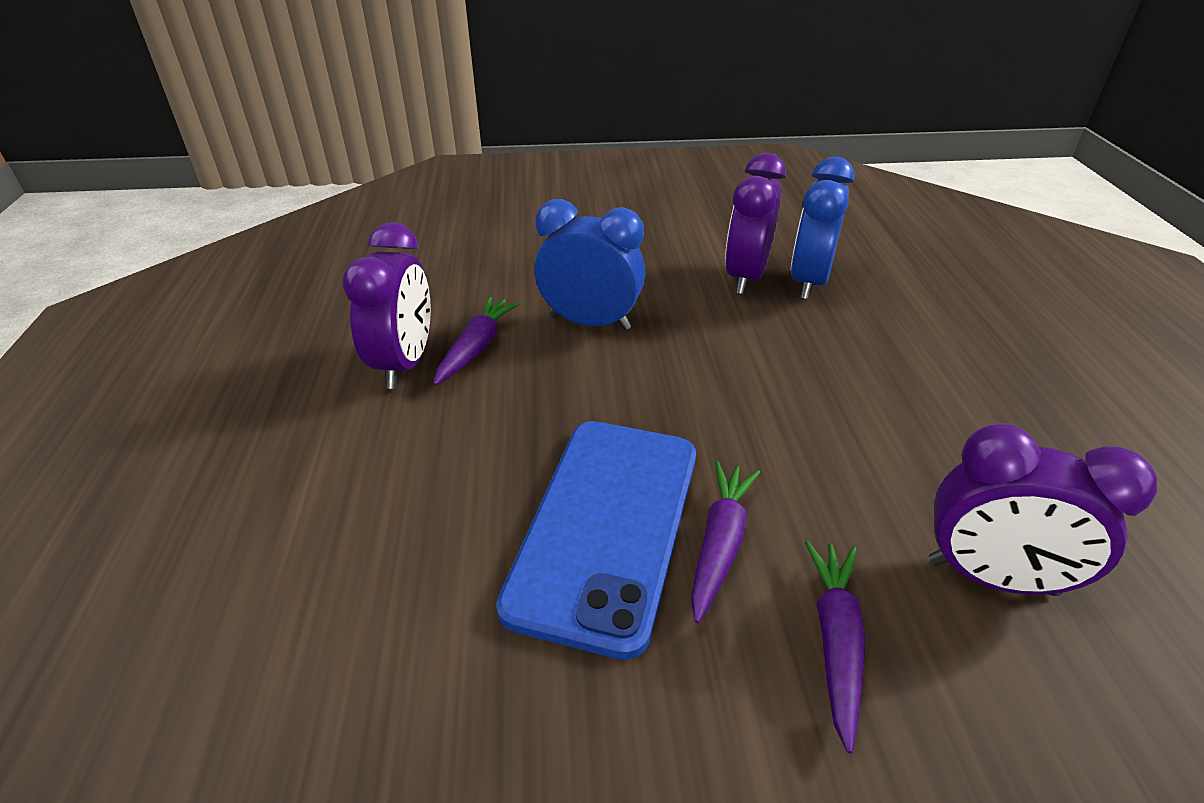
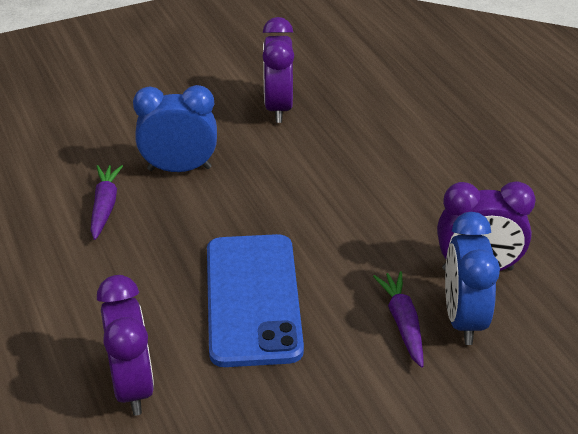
camera: 20 degrees left, 0 degrees up
purple clock [342,222,431,389] -> purple clock moved to [97,275,154,416]
purple carrot [691,461,760,623] -> none
blue clock [790,157,855,299] -> blue clock moved to [445,212,500,345]

